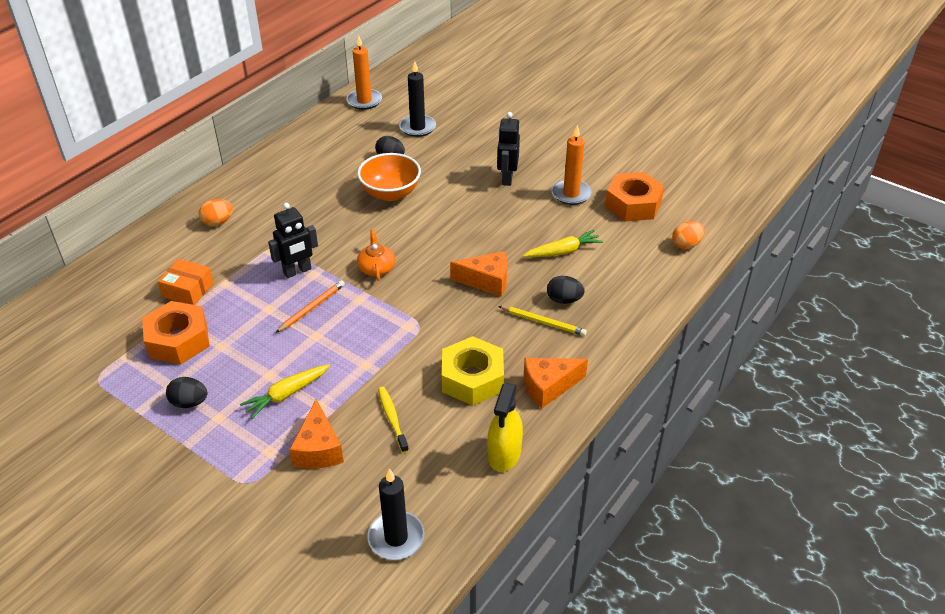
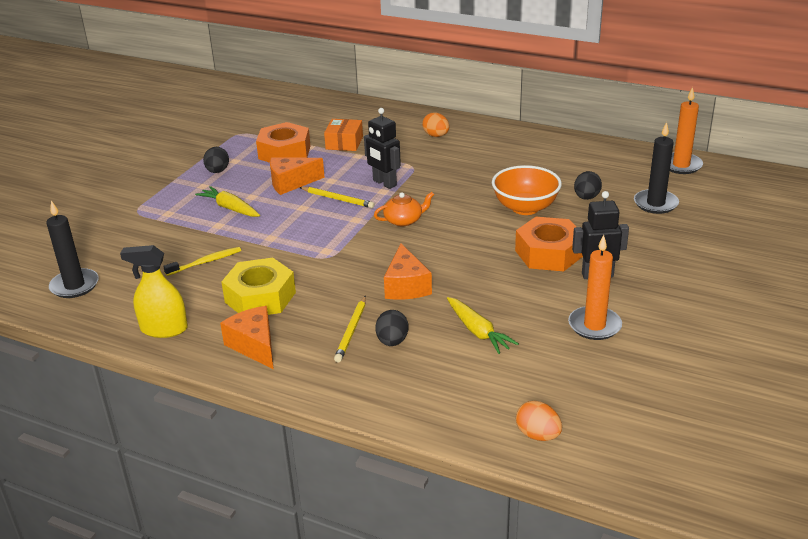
camera: 80 degrees right, 10 degrees down
orange pencil [276,280,345,333] -> yellow pencil [299,187,375,208]
orange cheese [289,399,344,469] -> orange cheese moved to [270,157,325,195]
orange nut [605,172,664,221] -> orange nut moved to [515,217,583,271]

